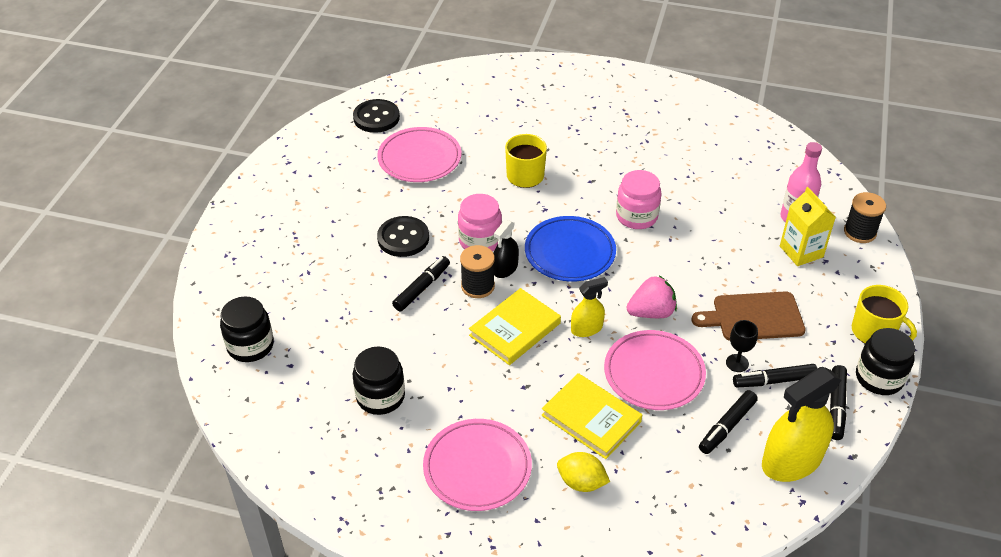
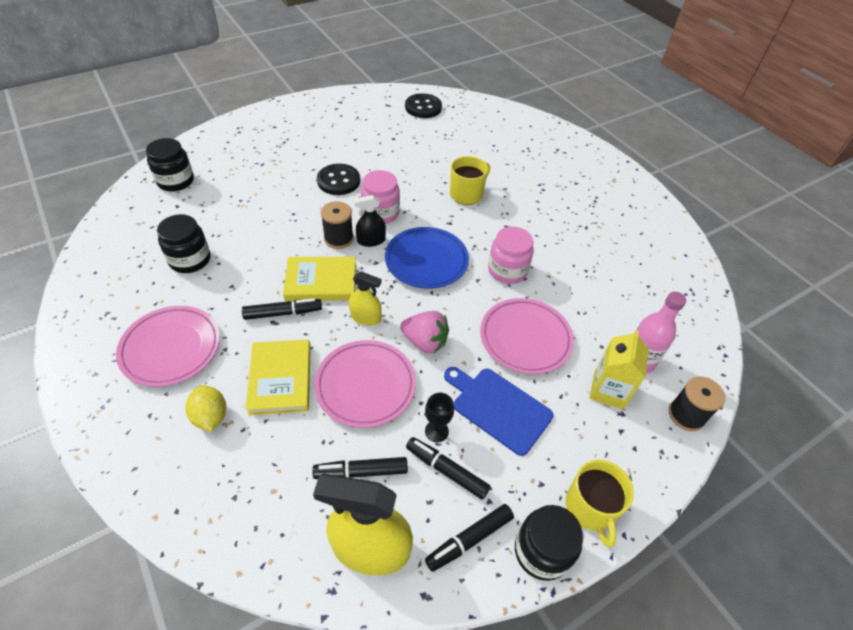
camera: 40 degrees right, 5 degrees up
pink plate [377,127,461,182] -> pink plate moved to [480,298,574,374]
black marker [392,256,450,311] -> black marker moved to [242,298,322,320]
brown cutting board [692,291,806,341] -> blue cutting board [444,367,554,456]

